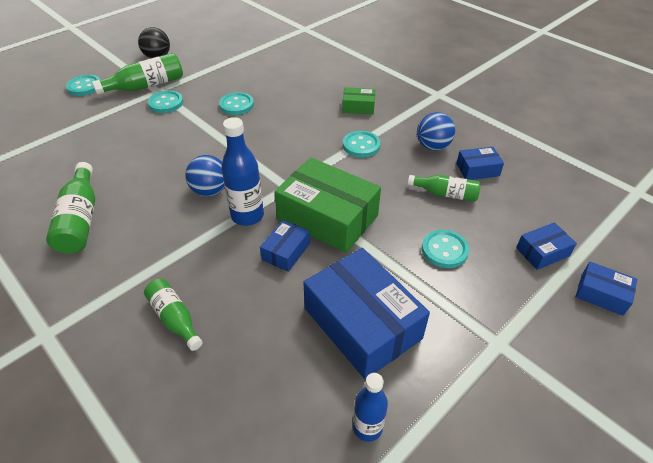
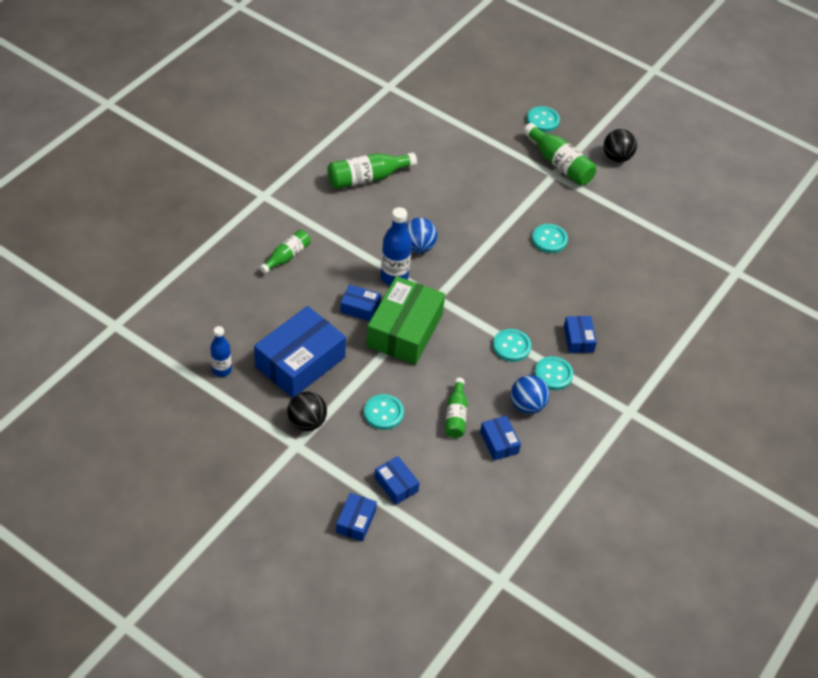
camera: 75 degrees right, 5 degrees up
turquoise button [148,90,183,113] -> turquoise button moved to [534,356,573,390]
green box [342,87,375,115] -> blue box [564,316,597,353]
none -> black ball [287,391,327,431]

